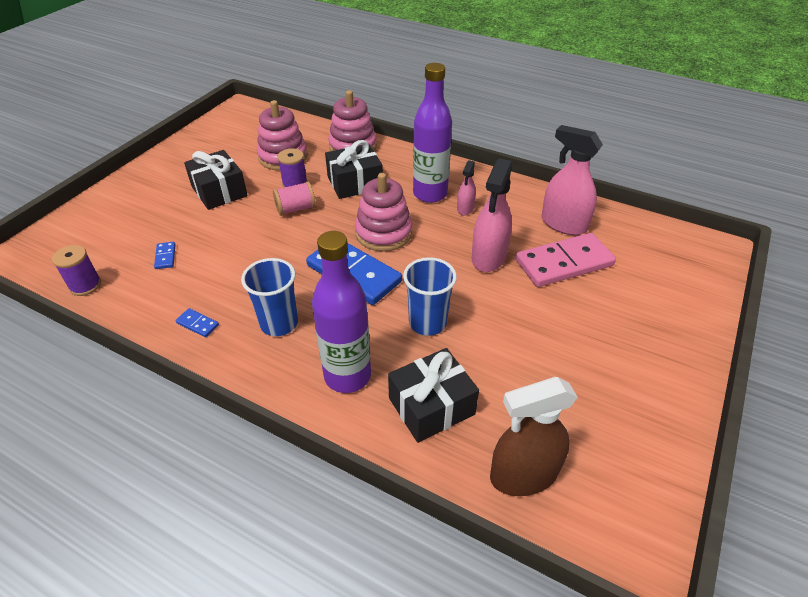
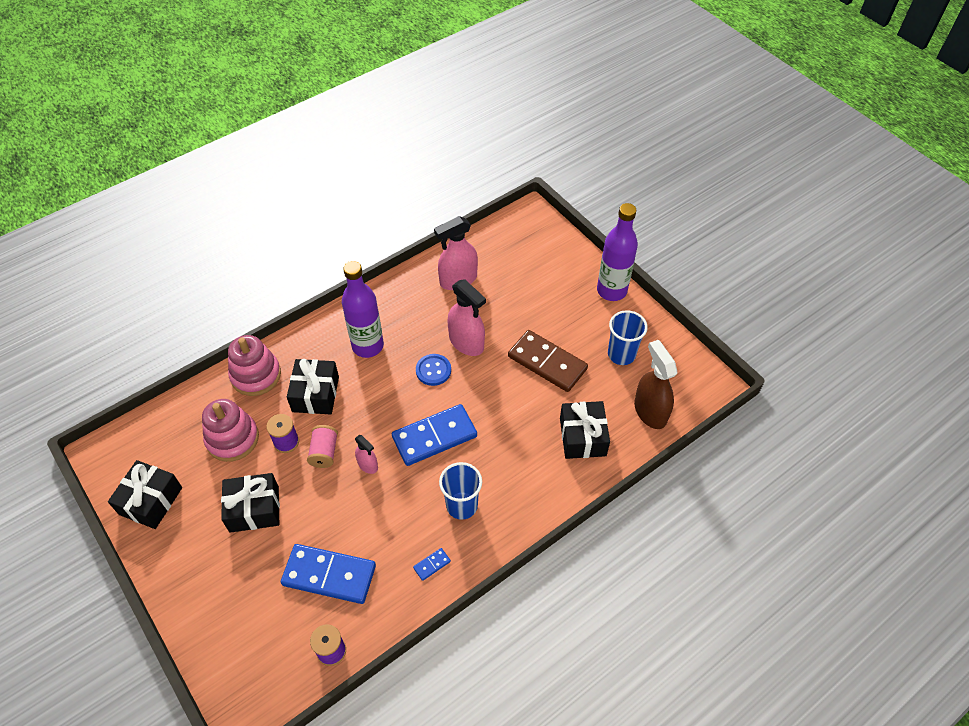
camera: 65 degrees left, 10 degrees up
blue domino [154,242,176,269] -> blue domino [281,544,376,604], size x2.47
purple bottle [312,231,371,393] -> purple bottle moved to [597,203,638,301]
pink stacking toy [355,173,412,252] -> none
blue cup [403,257,457,336] -> blue cup moved to [608,310,648,365]
pink spray bottle [457,160,476,216] -> pink spray bottle moved to [355,435,378,474]
brown spray bottle [490,377,578,496] -> brown spray bottle turned 150 degrees clockwise [634,340,678,429]
pink domino [516,233,616,287] -> none
none -> black gift [108,460,182,529]
none -> blue button [416,354,451,386]
none -> brown domino [508,330,588,392]

